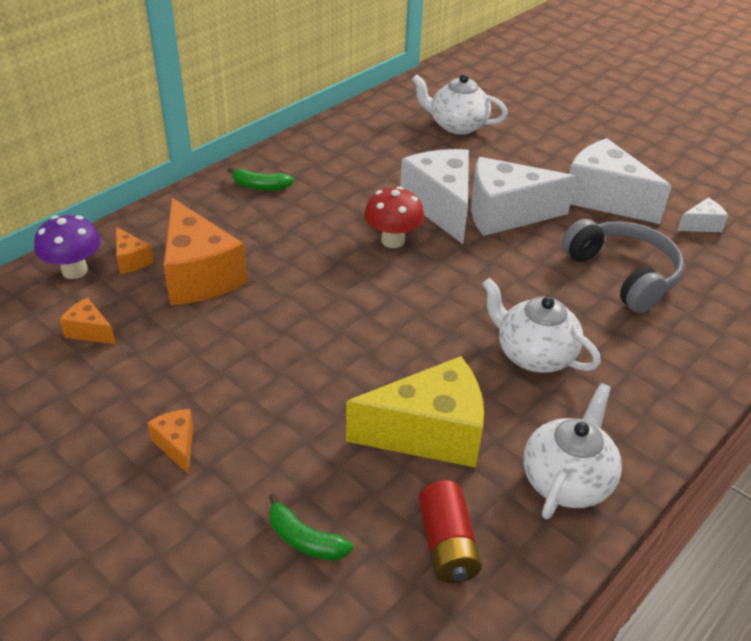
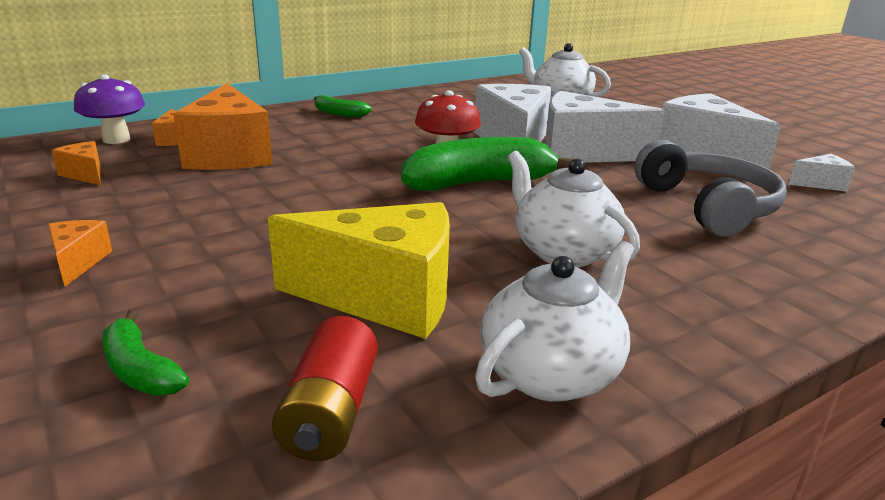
camera: 15 degrees right, 15 degrees down
none -> green banana [401,137,573,191]

